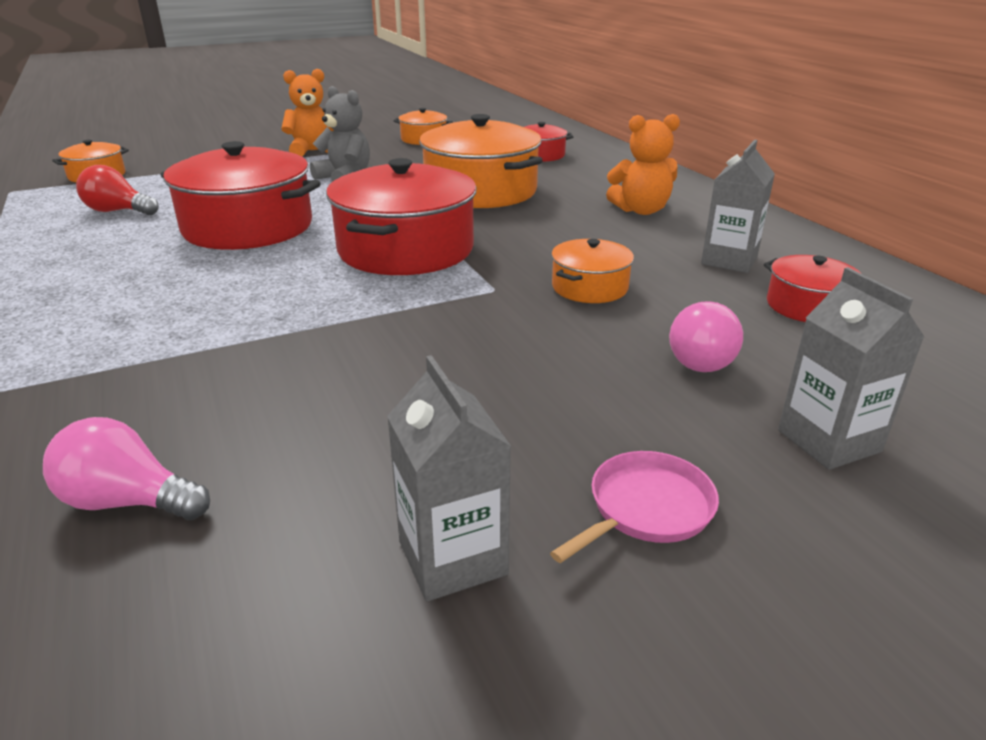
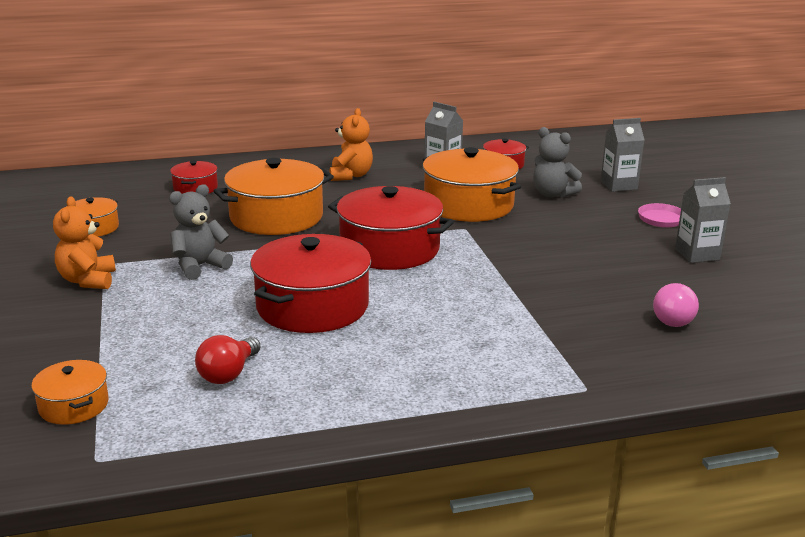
camera: 80 degrees left, 5 degrees down
orange pot [551,239,634,303] -> orange pot [422,147,521,222], size x1.98
pink light bulb [669,301,743,372] -> grey teddy bear [533,127,582,198]

